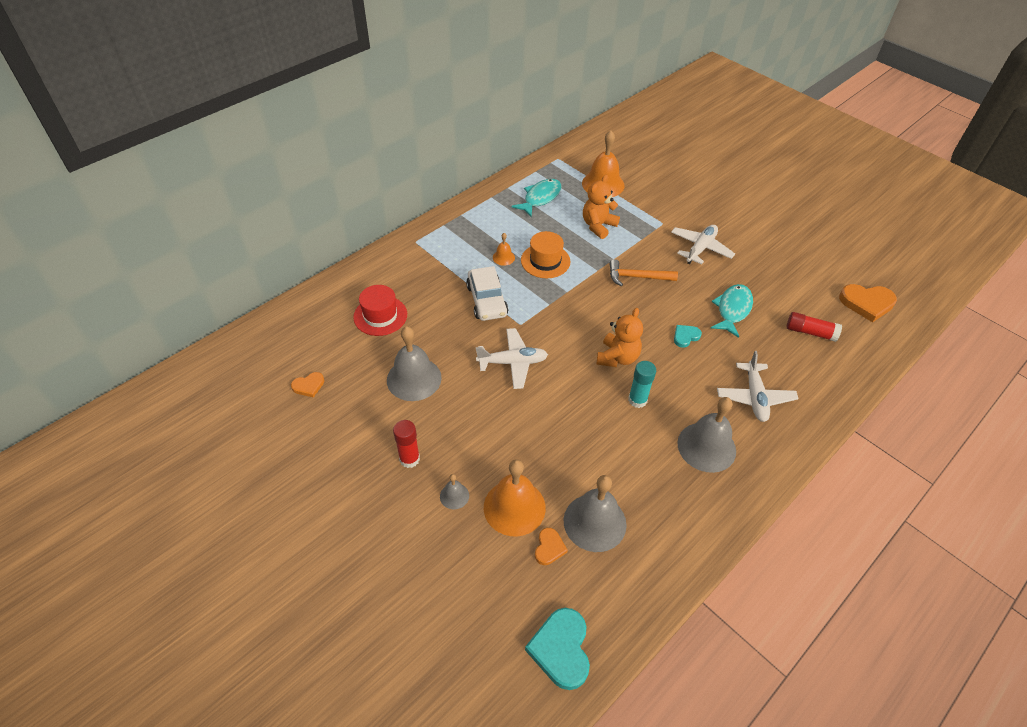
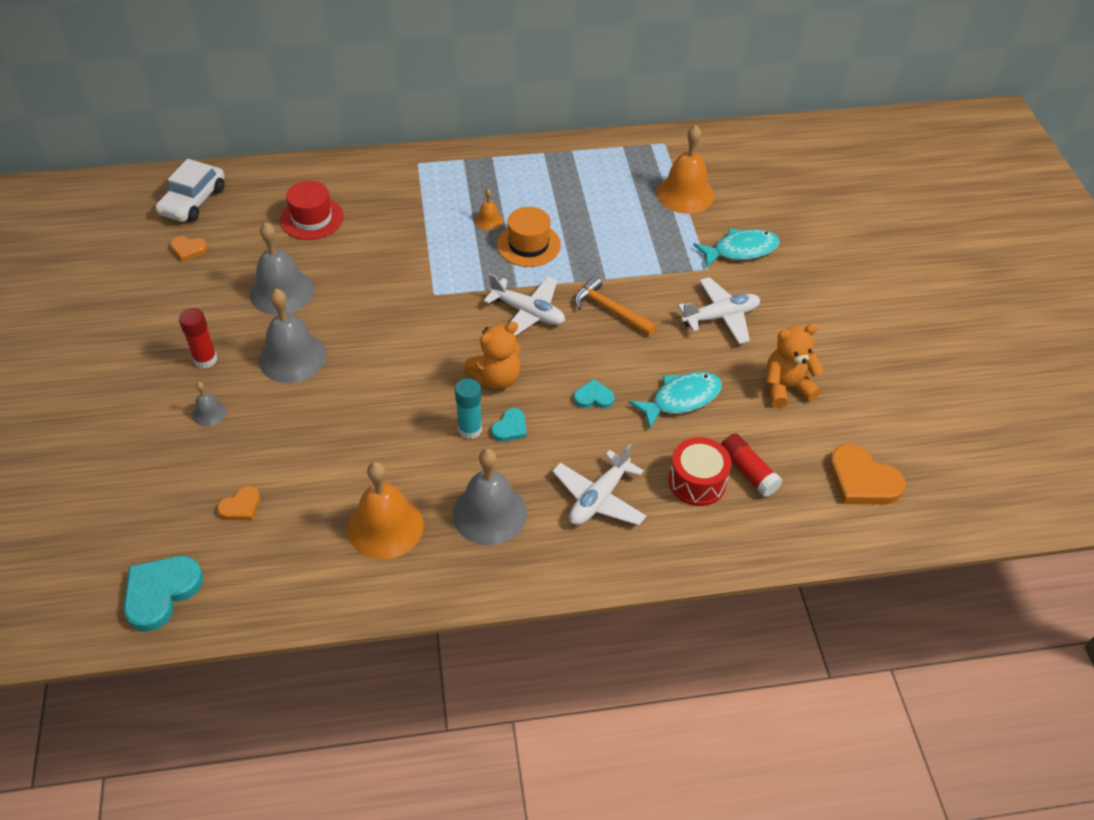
camera: 35 degrees right, 0 degrees up
white car [466,266,508,321] -> white car moved to [156,159,225,222]
white plane [476,328,548,389] -> white plane moved to [484,273,565,336]
orange bell [484,459,546,536] -> orange bell moved to [348,462,424,559]
turquoise fish [511,179,562,217] -> turquoise fish moved to [693,229,780,268]
grey bell [564,475,627,552] -> grey bell moved to [259,289,327,383]
orange teddy bear [583,175,620,239] -> orange teddy bear moved to [766,324,824,408]
none -> turquoise heart [491,408,527,442]
none -> red drum [669,437,732,506]

